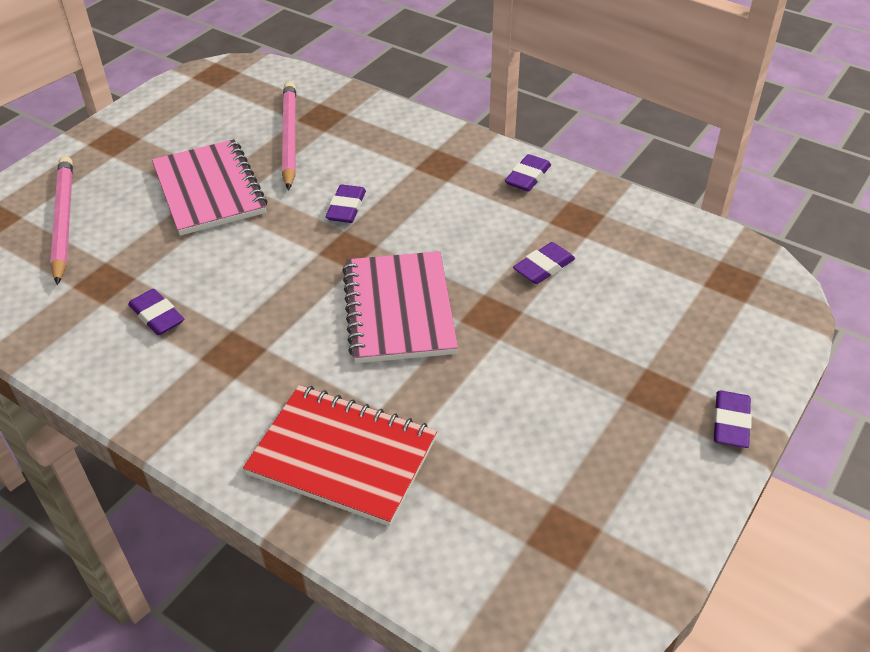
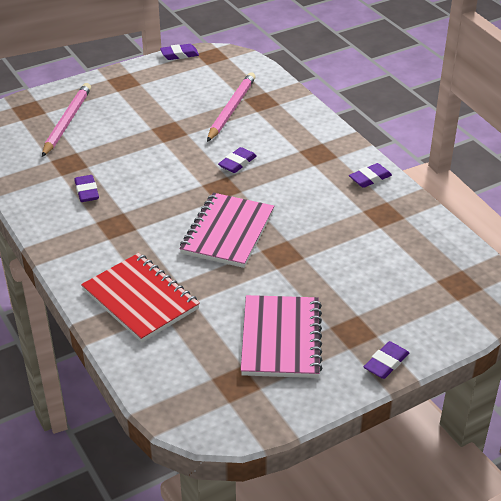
camera: 25 degrees right, 5 degrees down
pink notebook [152,139,268,236] -> pink notebook moved to [241,295,322,378]
purple eraser [513,242,575,284] -> purple eraser moved to [160,44,199,60]

